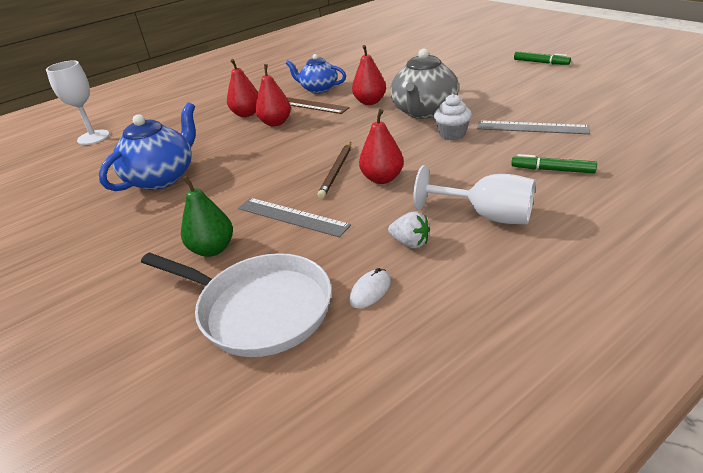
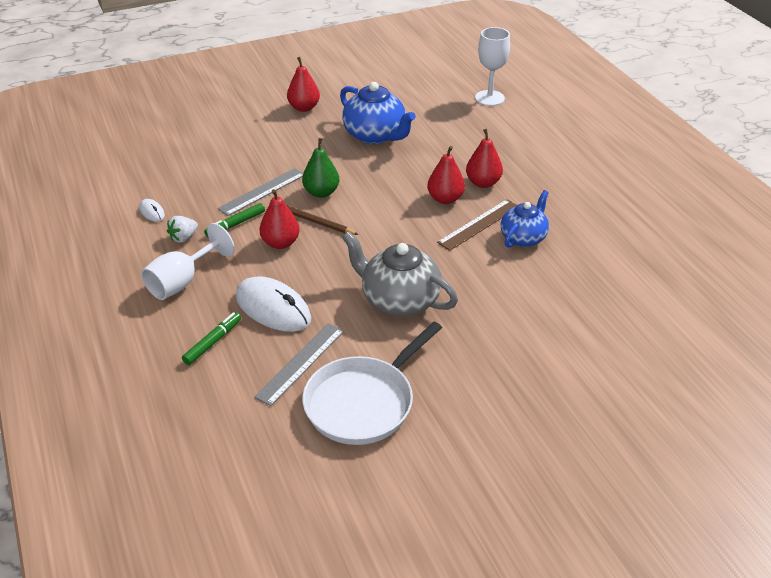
camera: 100 degrees right, 5 degrees up
white pan [141,252,332,357] -> white pan moved to [302,322,442,445]
green pear [181,176,233,257] -> green pear moved to [302,138,339,198]
red pear [352,45,386,105] -> red pear moved to [287,57,320,112]
white cupcake [434,94,472,140] -> none
green marker [514,51,571,65] -> green marker moved to [204,203,265,237]
none -> white mouse [236,276,311,332]

